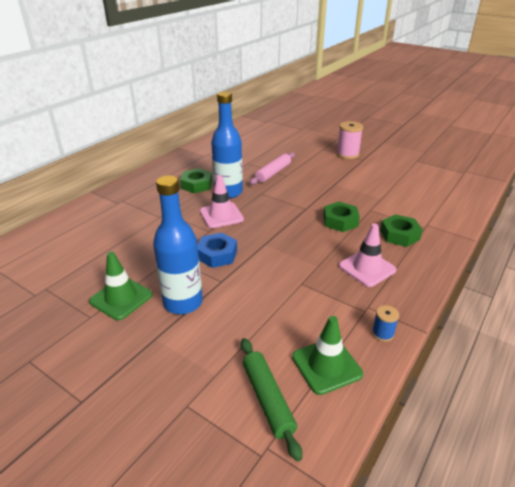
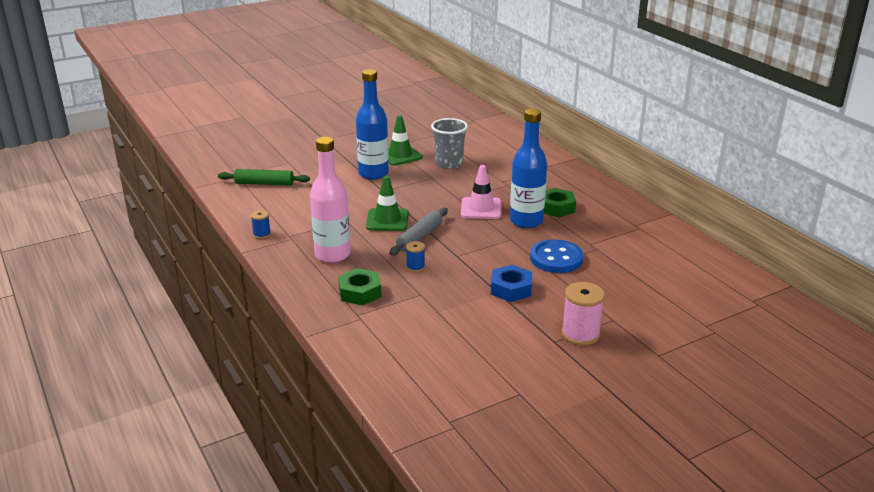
camera: 115 degrees right, 5 degrees down
blue nut [198,233,237,268] -> blue nut moved to [491,265,532,302]
pink rolling pin [250,152,295,185] -> blue button [530,239,584,273]
green traffic cone [292,316,363,395] -> green traffic cone moved to [366,176,409,231]
green nut [323,202,360,232] -> blue spool [406,241,425,272]
pink traffic cone [339,224,396,287] -> pink bottle [310,137,350,263]
none -> grey rolling pin [389,208,448,256]
none -> grey cup [431,118,468,169]

